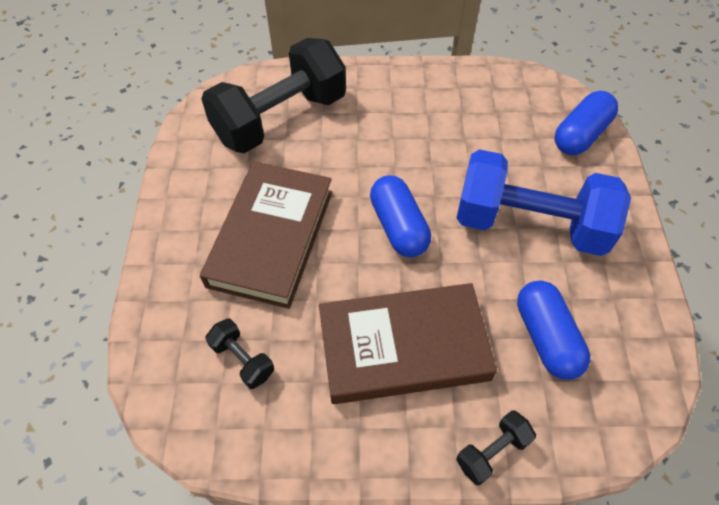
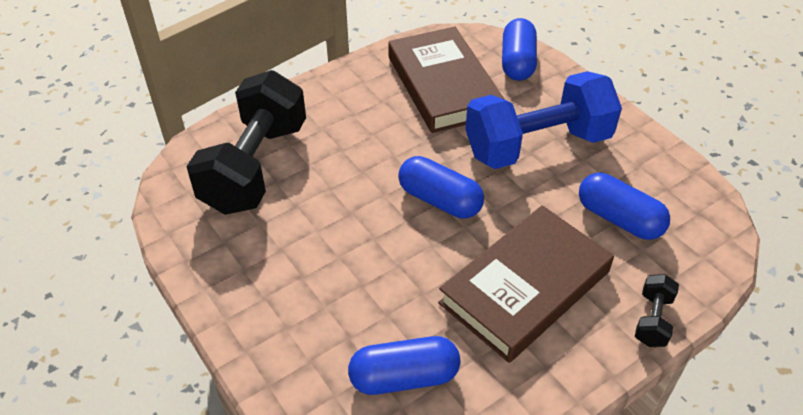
camera: 35 degrees left, 10 degrees down
brown book [200,161,332,309] -> brown book moved to [388,27,505,133]
black dumbbell [205,319,274,389] -> blue capsule [348,336,460,395]

